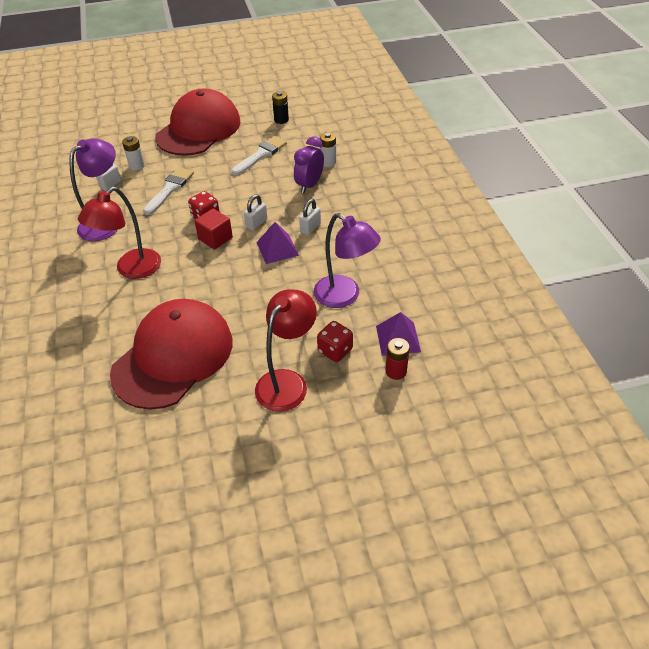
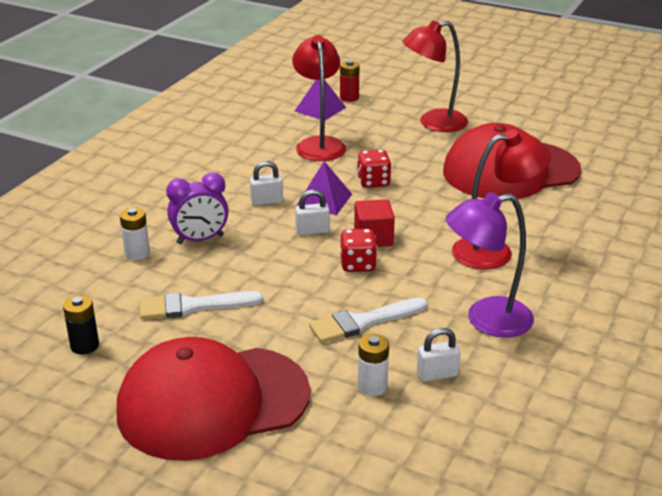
camera: 140 degrees left, 15 degrees down
purple lamp [314,213,381,308] -> red lamp [292,35,346,161]
red dice [317,321,353,362] -> red dice moved to [357,149,391,188]

